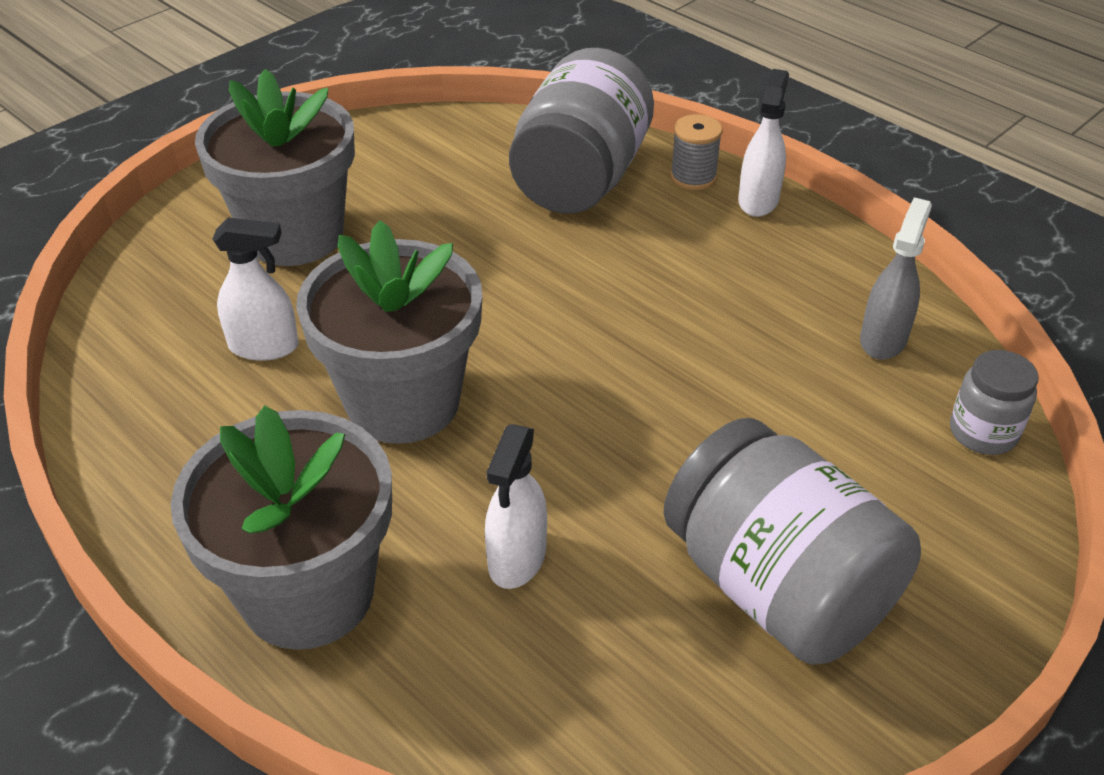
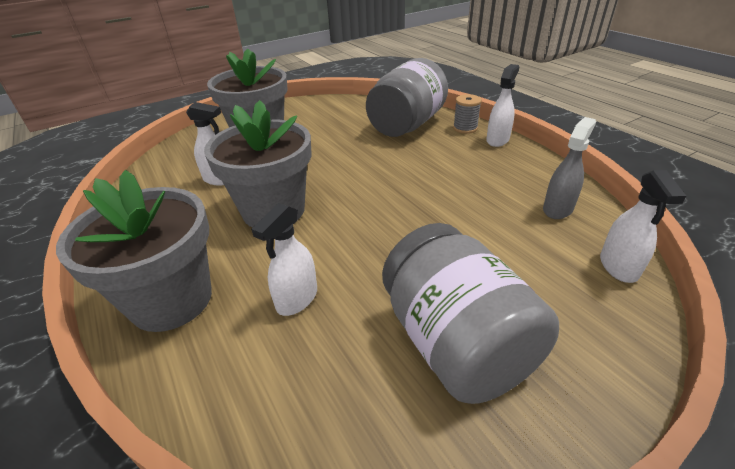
camera: 15 degrees right, 5 degrees down
grey jar [950,350,1039,455] -> white spray bottle [600,170,686,283]

